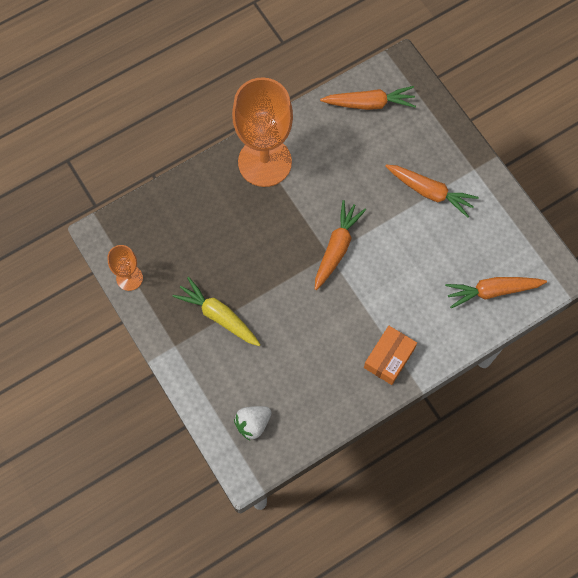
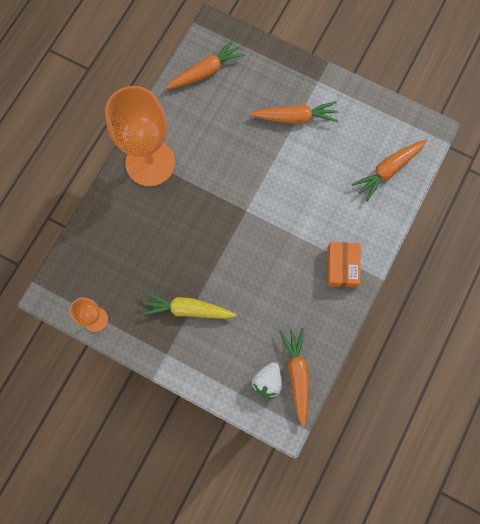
camera: 30 degrees left, 5 degrees up
orange carrot [315,200,366,290] -> orange carrot moved to [279,328,309,427]

